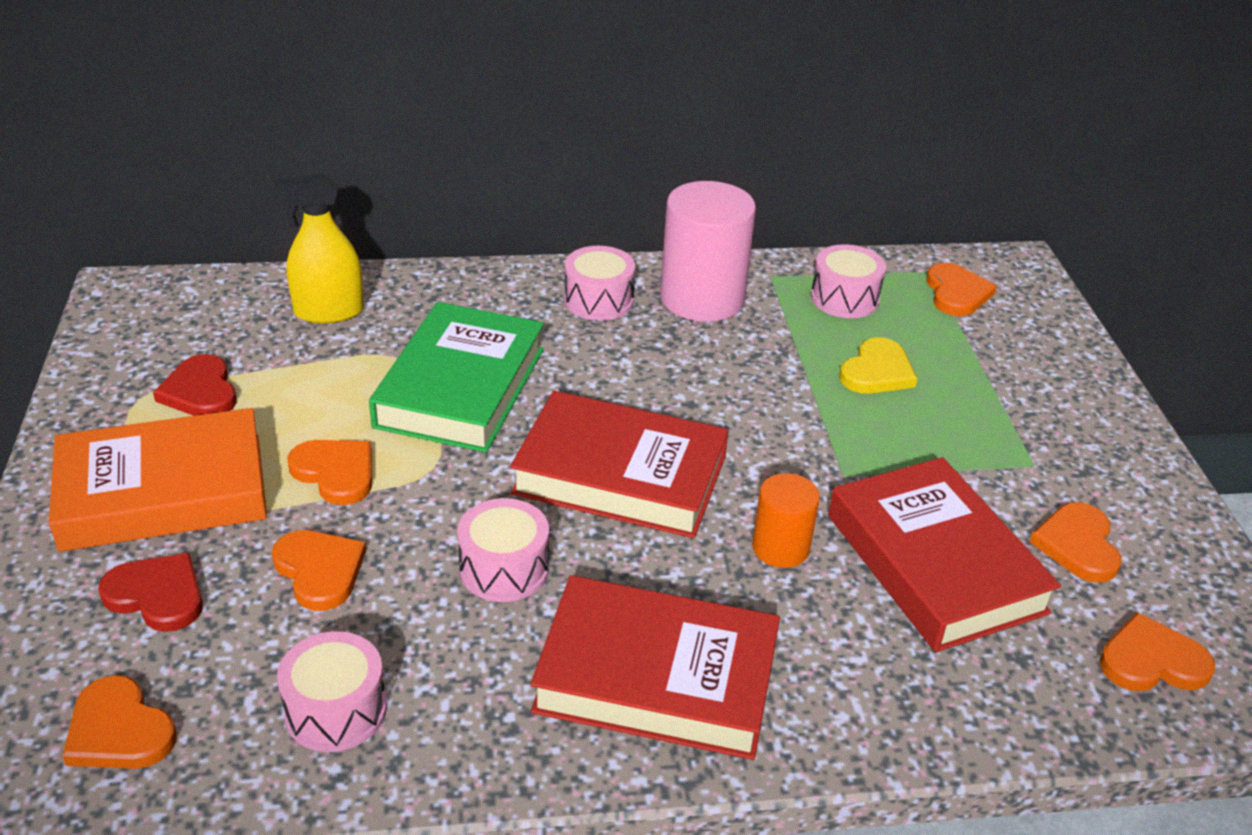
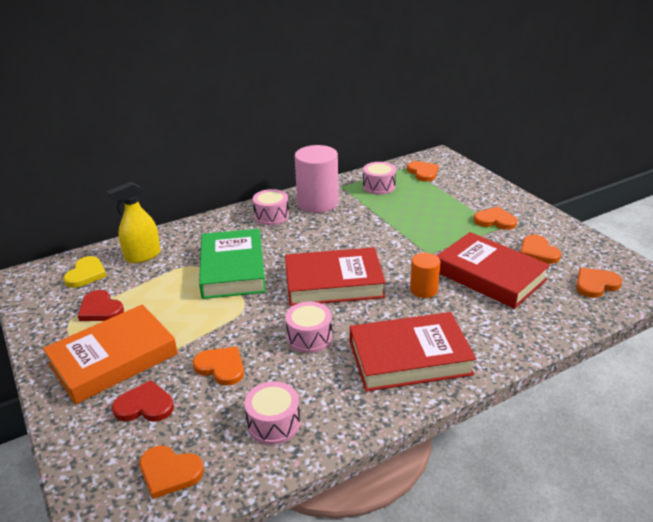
camera: 20 degrees left, 5 degrees down
orange heart [287,440,372,505] -> orange heart moved to [474,207,517,230]
yellow heart [839,337,917,394] -> yellow heart moved to [63,256,107,288]

